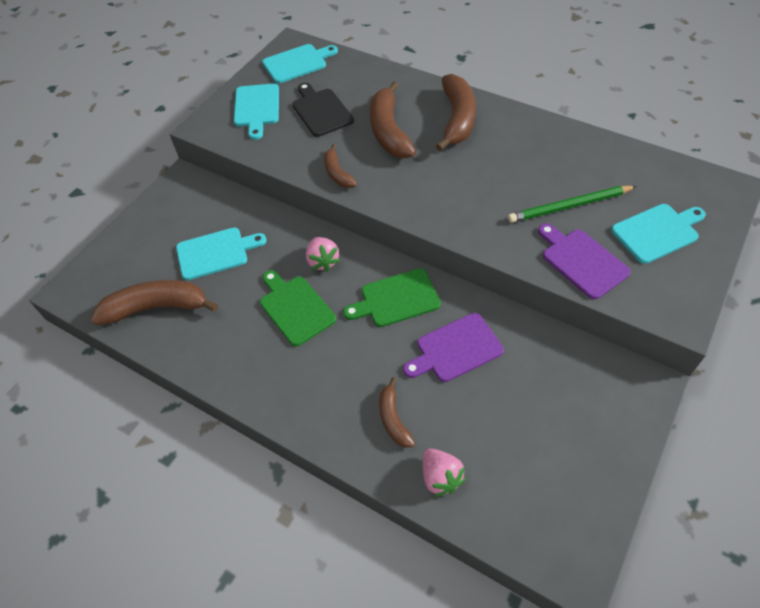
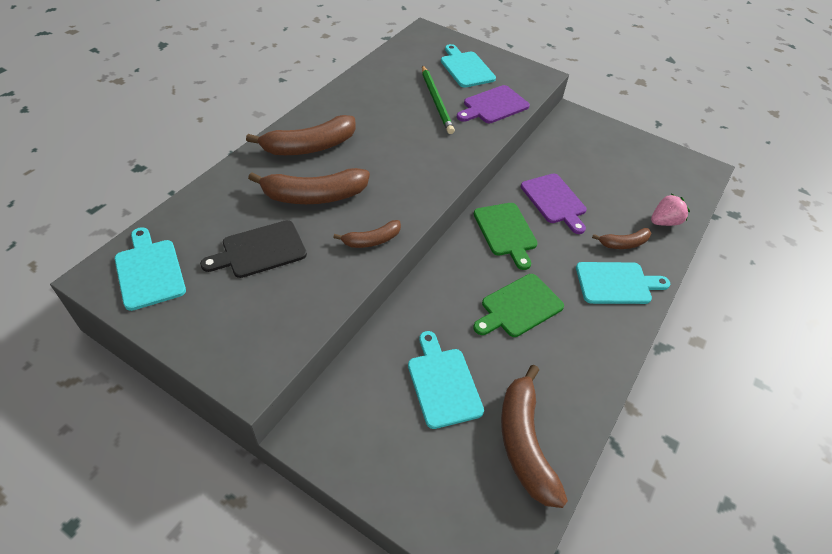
camera: 95 degrees left, 5 degrees down
turquoise cutting board [234,83,279,140] -> turquoise cutting board moved to [576,262,670,304]
pink strawberry [306,237,340,272] -> none
brown banana [436,74,476,151] -> brown banana turned 150 degrees clockwise [246,115,356,155]

